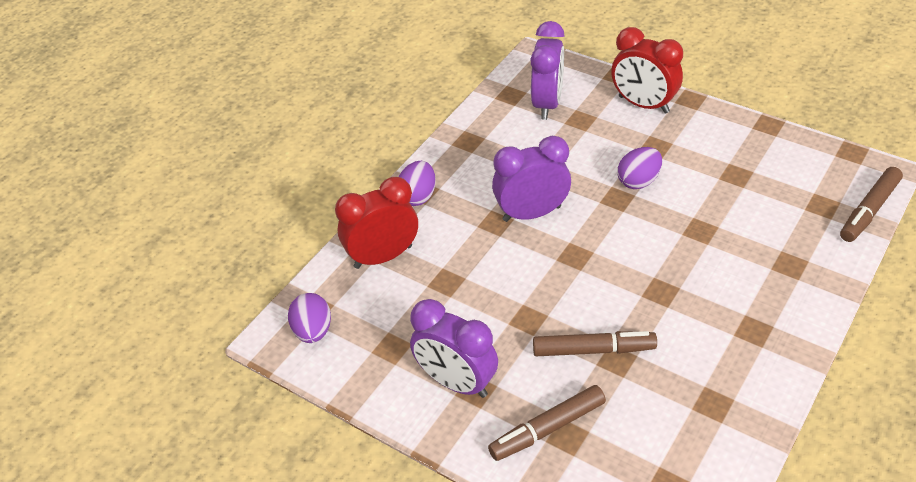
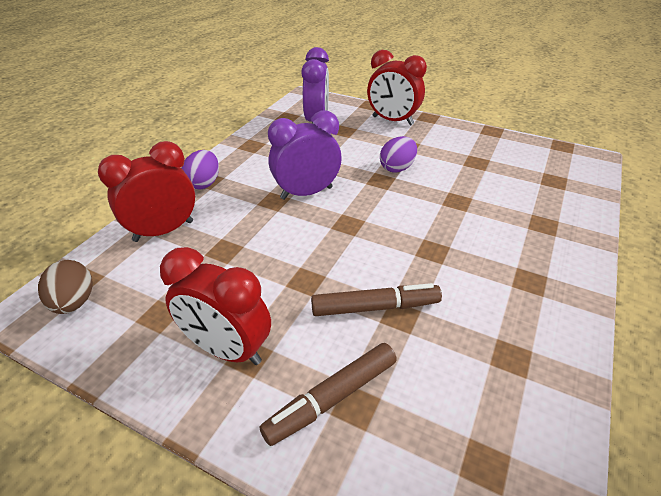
camera: 10 degrees left, 5 degrees down
purple egg [288,293,331,343] -> brown egg [38,260,93,314]
purple clock [410,299,498,398] -> red clock [160,247,271,365]
brown marker [840,167,903,242] -> none

